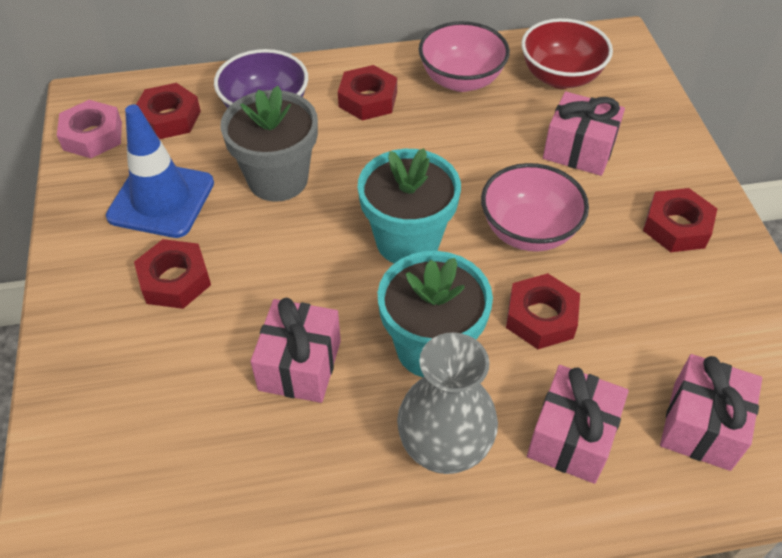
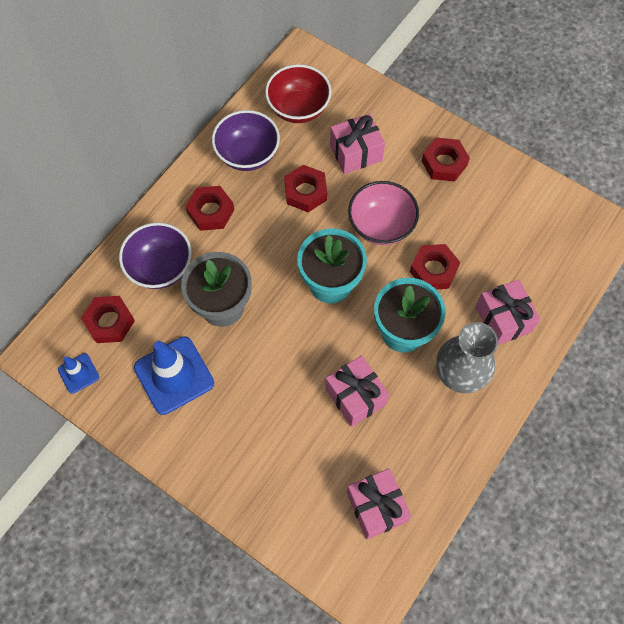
camera: 45 degrees left, 15 degrees up
pink nut [57,100,122,158] -> blue traffic cone [58,353,99,394]
red nut [134,239,211,309] -> red nut moved to [284,165,327,212]
pink bowl [419,21,510,92] -> purple bowl [212,110,280,171]
pink gift [660,354,762,471] -> pink gift moved to [346,468,411,539]

